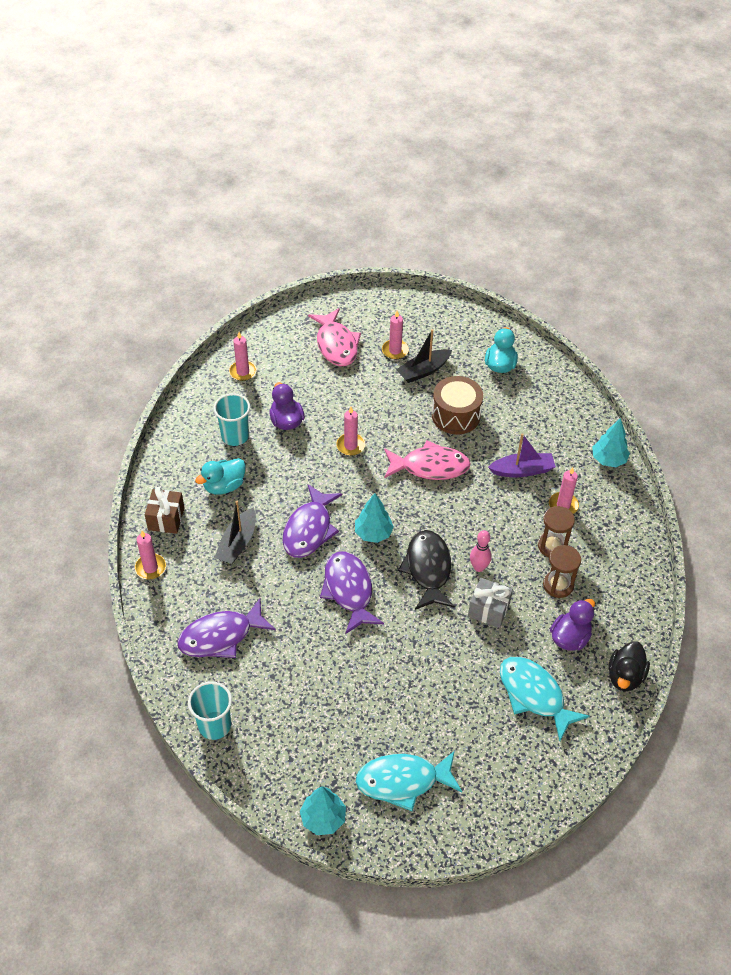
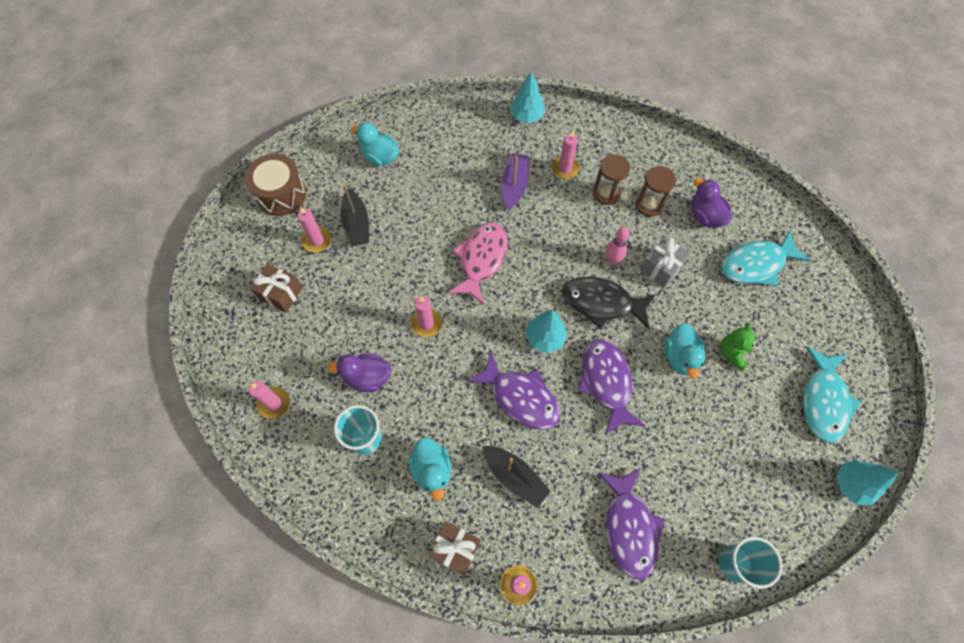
camera: 70 degrees left, 15 degrees up
pink fish [308,308,361,366] -> brown gift [250,264,303,313]
purple fish [320,551,384,634] -> purple fish turned 75 degrees clockwise [578,339,645,435]
brown drum [432,376,483,434] -> brown drum moved to [245,154,306,216]
black duck [608,641,650,691] -> none
none -> turquoise duck [664,323,705,379]
none -> green teddy bear [720,323,758,371]

